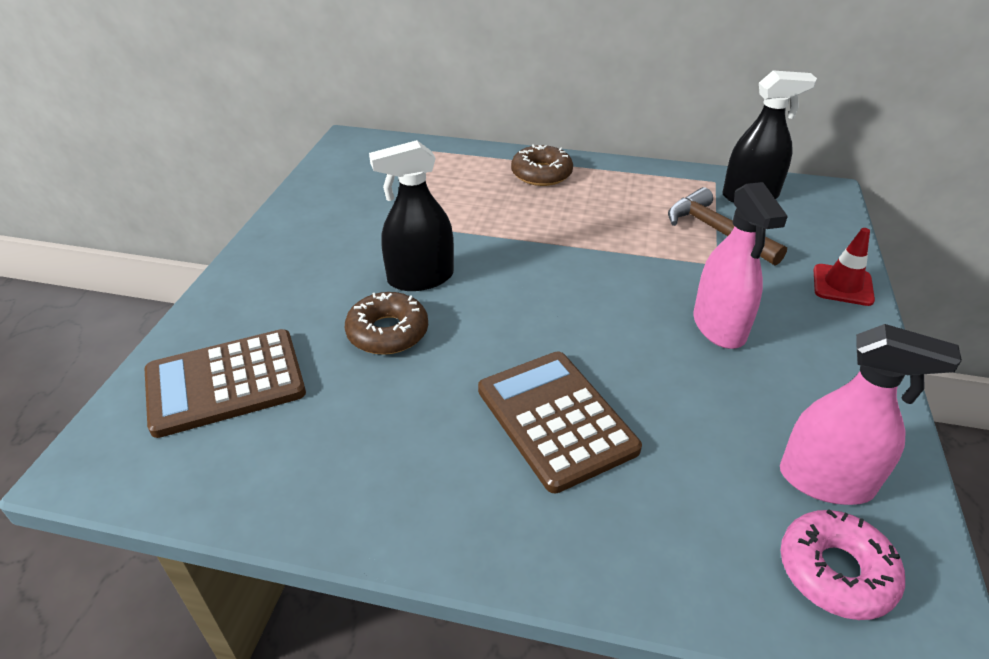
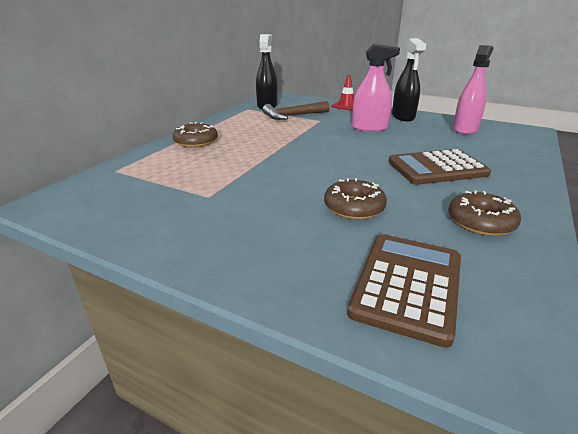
camera: 75 degrees left, 10 degrees down
brown calculator [145,329,306,438] -> brown calculator turned 150 degrees counterclockwise [347,234,461,348]
black spray bottle [369,140,454,291] -> black spray bottle moved to [392,38,426,121]
pink donut [781,509,905,620] -> none
none -> brown donut [448,190,521,236]

